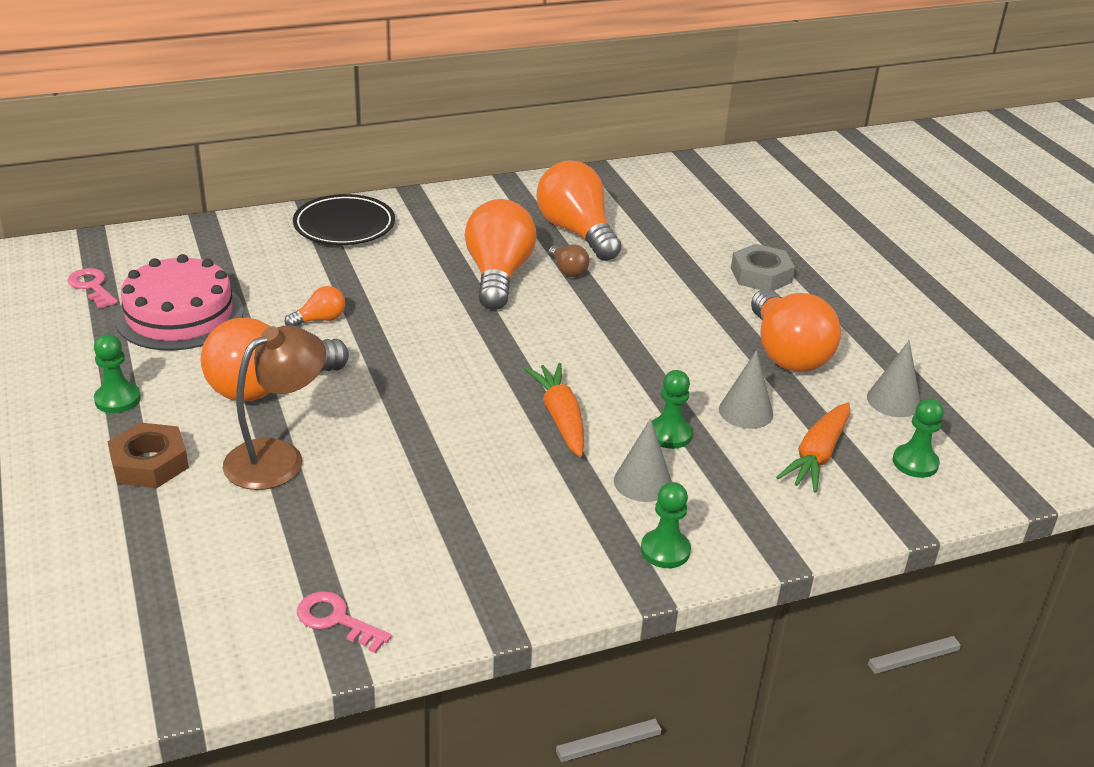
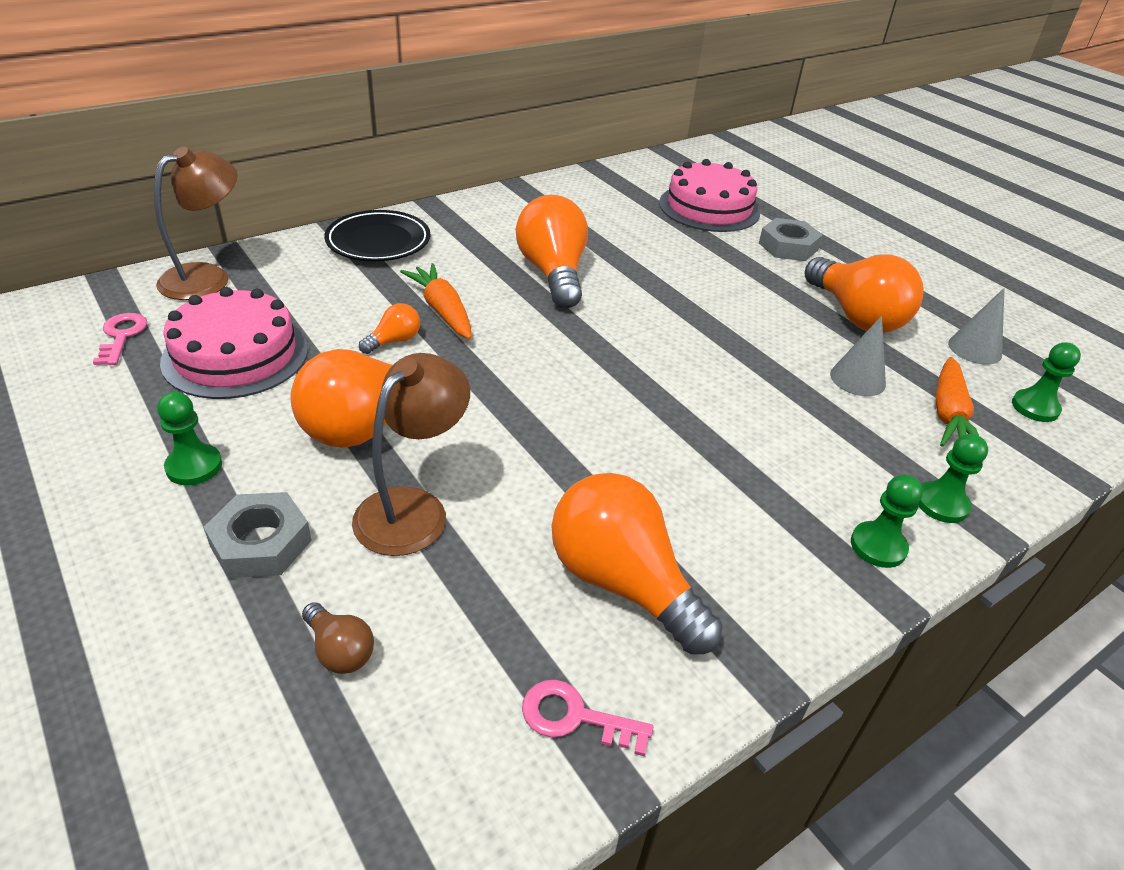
camera: 15 degrees left, 5 degrees up
pink key [68,268,118,309] -> pink key turned 45 degrees clockwise [93,313,147,365]
brown nut [107,422,189,488] -> grey nut [203,492,312,578]
orange carrot [524,363,584,457] -> orange carrot moved to [400,263,471,339]
orange light bulb [536,161,621,261] -> orange light bulb moved to [551,473,723,654]
brown light bulb [549,244,589,277] -> brown light bulb moved to [302,602,374,674]
grey cone [614,418,672,502] -> none
green pawn [652,370,693,449] -> green pawn moved to [918,434,988,523]
none -> brown lamp [154,147,238,300]
none -> pink cake [659,159,760,232]

